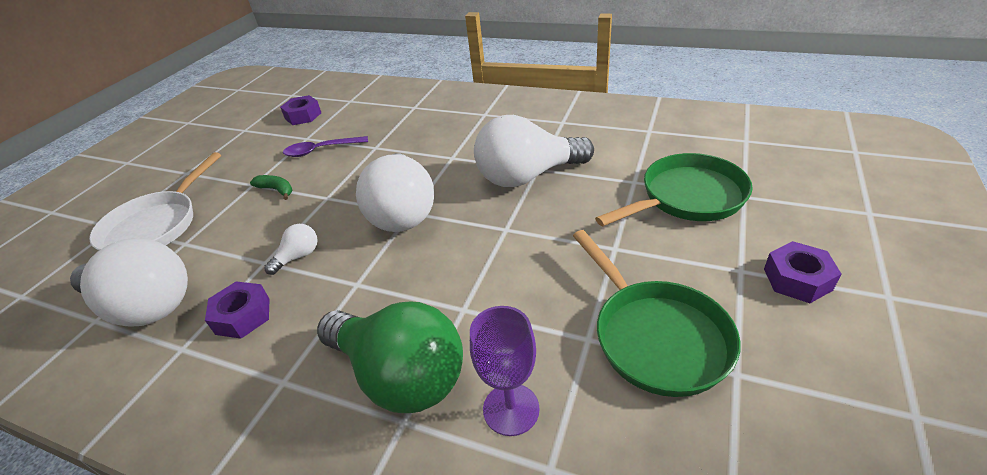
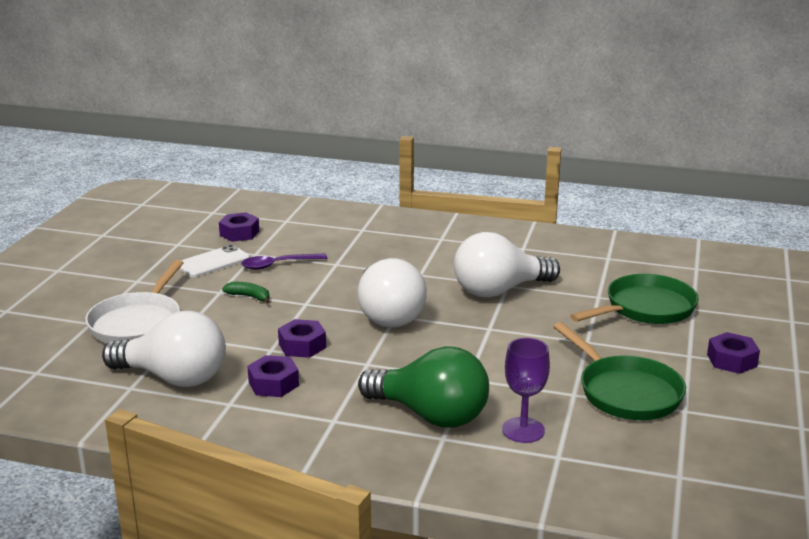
camera: 10 degrees left, 15 degrees down
white light bulb [264,224,318,275] -> purple nut [278,319,326,358]
none -> white phone [179,245,250,277]

